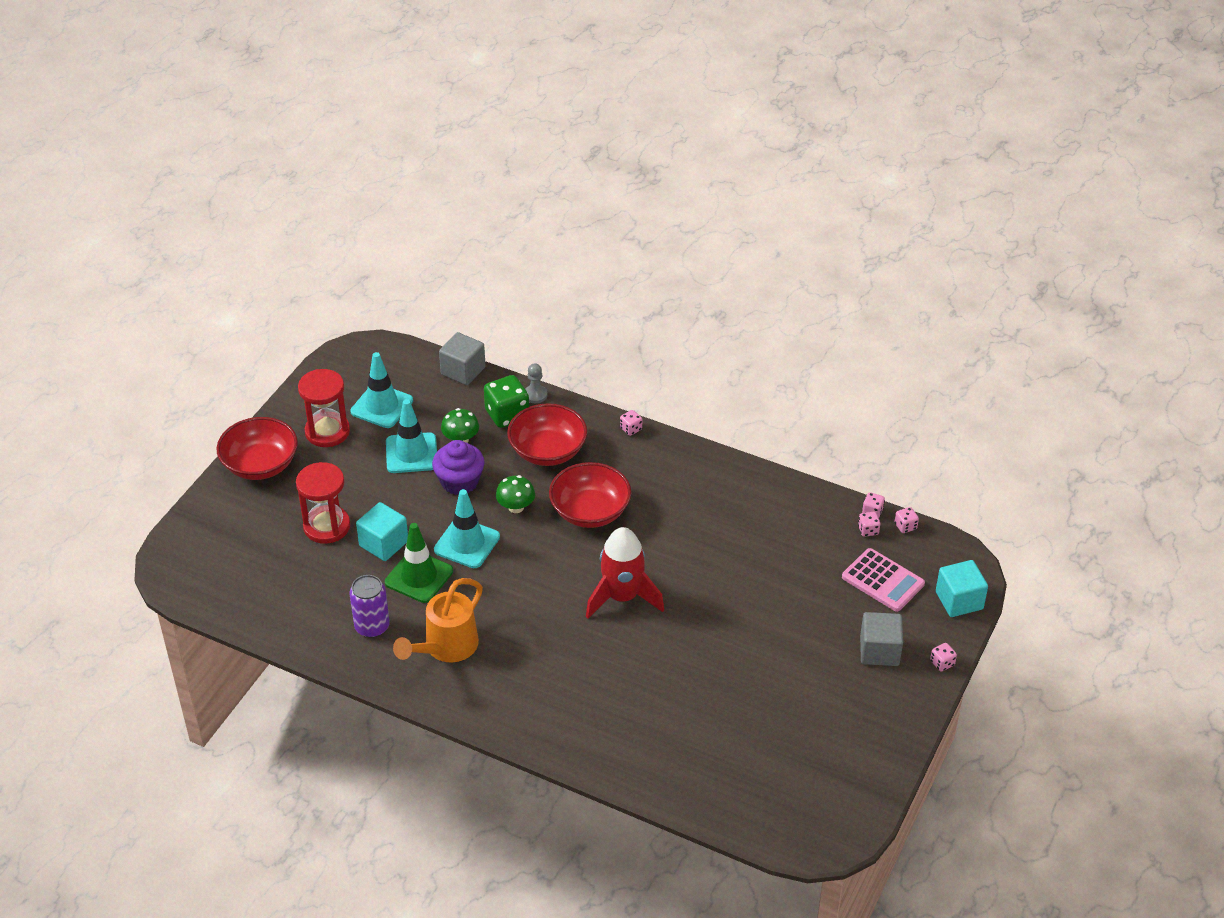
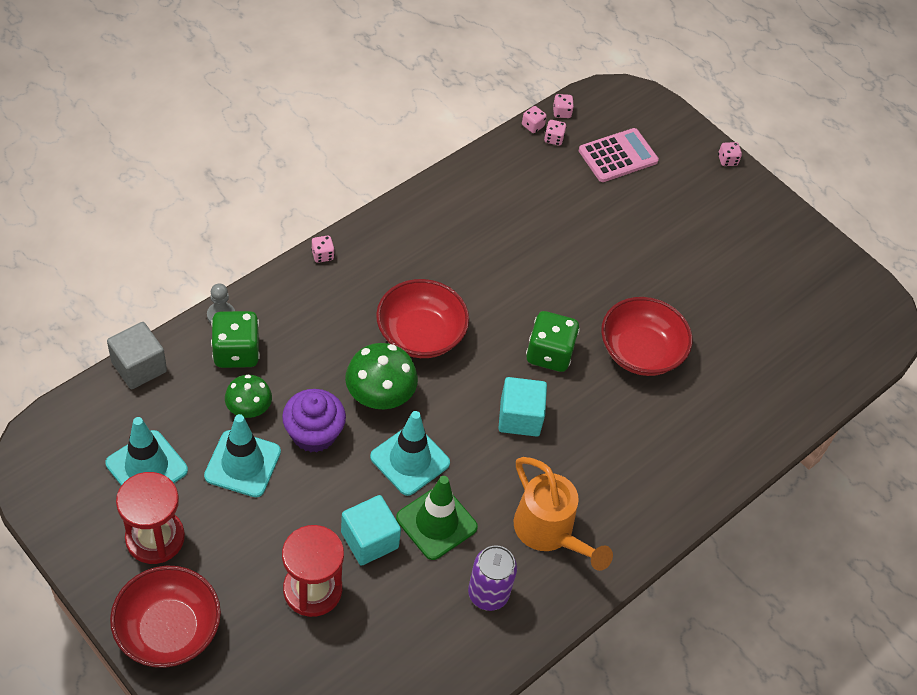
camera: 75 degrees left, 10 degrees up
green mushroom [496,475,535,513] -> green mushroom [345,343,418,409], size x1.56
red bowl [507,403,587,466] -> red bowl moved to [601,297,692,376]
red rocket [586,527,664,619] -> green dice [526,311,580,372]
grey cube [860,612,903,666] -> none
turquoise cube [936,560,988,617] -> turquoise cube moved to [498,377,547,437]

